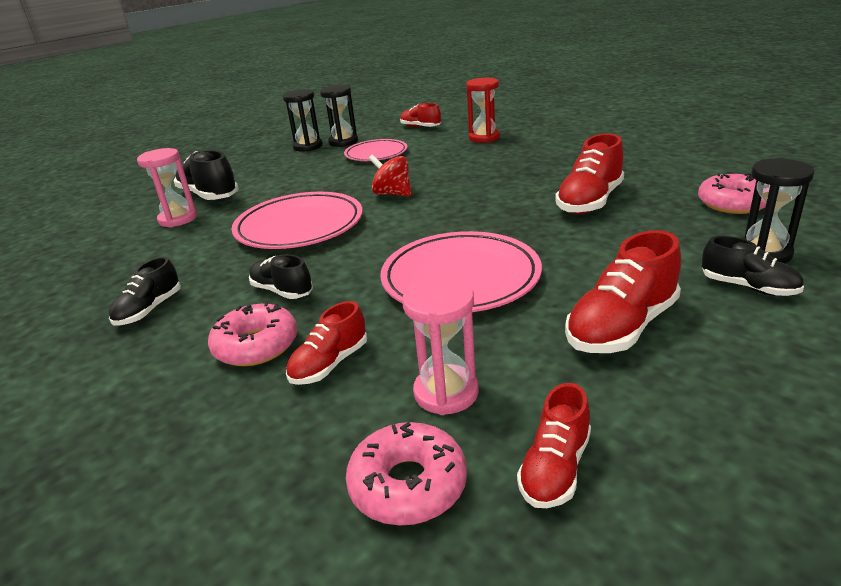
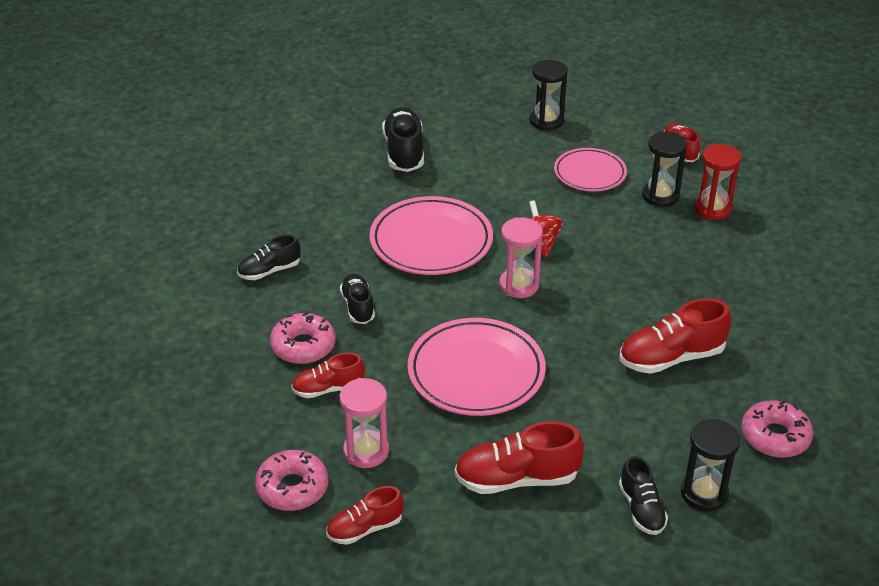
camera: 35 degrees right, 10 degrees up
pink hourglass [137,148,197,227] -> pink hourglass moved to [499,217,543,298]
black hourglass [320,85,358,147] -> black hourglass moved to [642,131,687,207]

